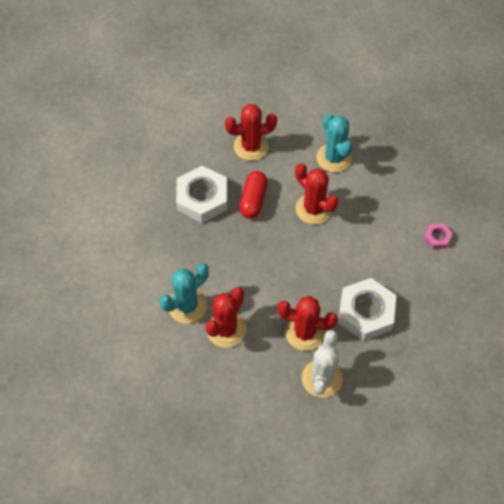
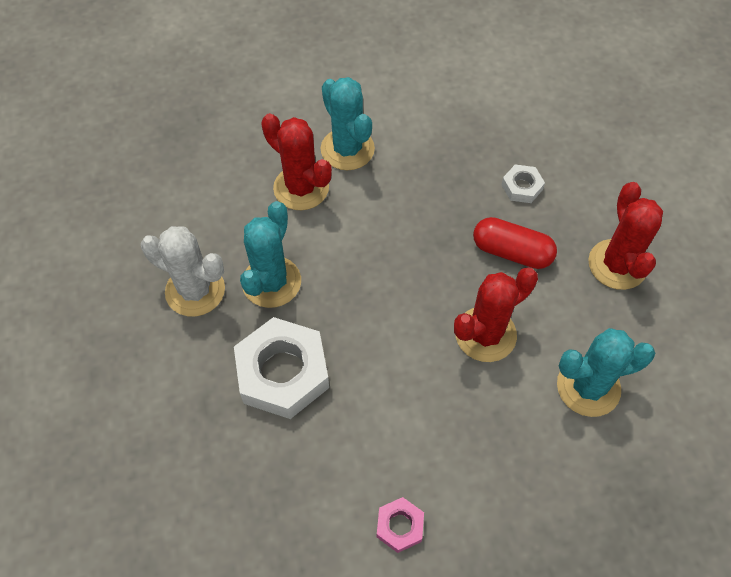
camera: 100 degrees right, 0 degrees up
white nut [176,166,227,223] -> white nut [501,164,545,203], size x0.48
red cactus [278,296,338,351] -> turquoise cactus [240,201,301,308]

